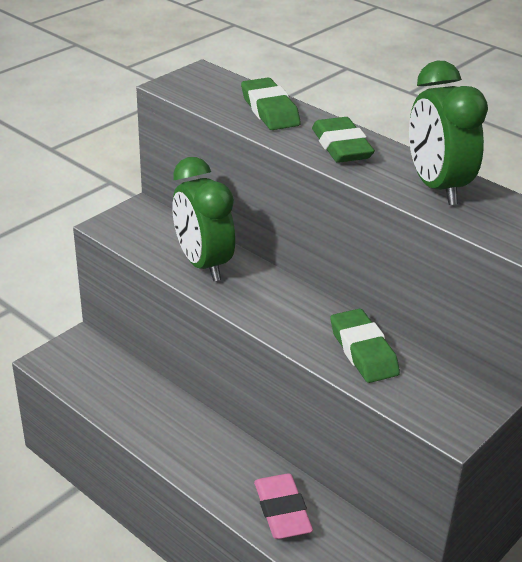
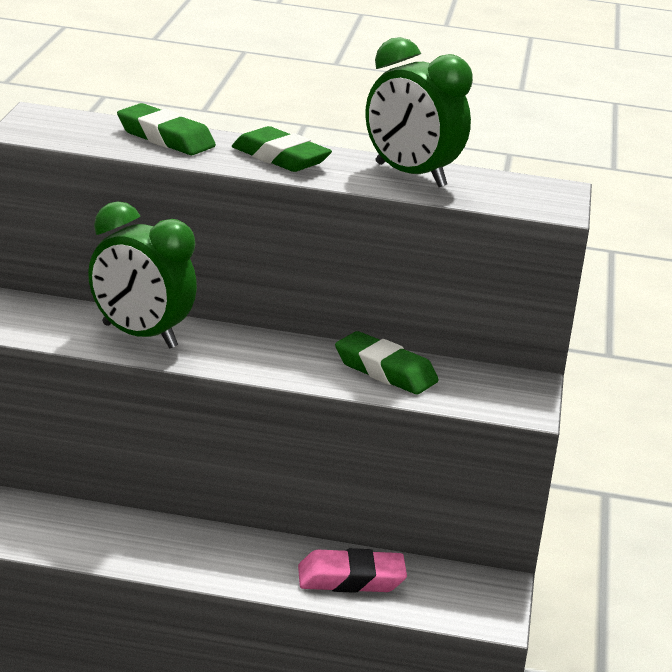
camera: 35 degrees left, 10 degrees down
pink eraser [254,473,313,539] -> pink eraser turned 45 degrees counterclockwise [298,548,407,593]

